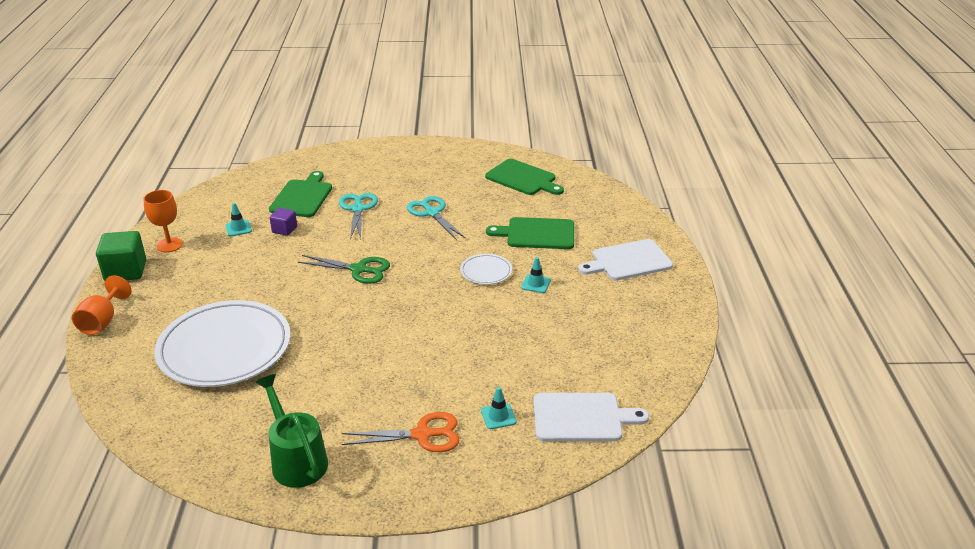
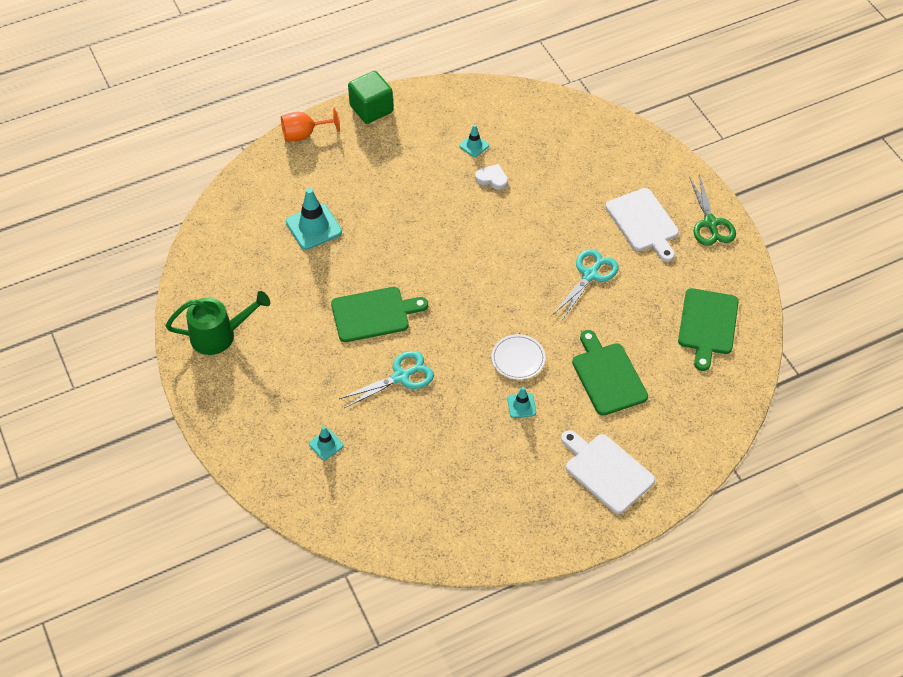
camera: 65 degrees right, 20 degrees up
orange goblet [143,190,183,252] -> none
white plate [154,300,290,387] -> turquoise traffic cone [286,188,342,250]
green watering can [255,374,328,488] -> green watering can turned 45 degrees clockwise [166,291,270,355]
green cutting board [269,171,332,217] -> green cutting board moved to [331,287,428,342]
purple cube [270,208,297,236] -> white heart [475,164,508,190]
green scissors [298,255,390,284] -> green scissors moved to [689,174,736,246]
turquoise scissors [339,193,378,240] -> turquoise scissors moved to [339,351,434,408]
orange scissors [342,412,460,452] -> none
white cutting board [533,393,649,441] -> white cutting board moved to [606,188,679,262]

